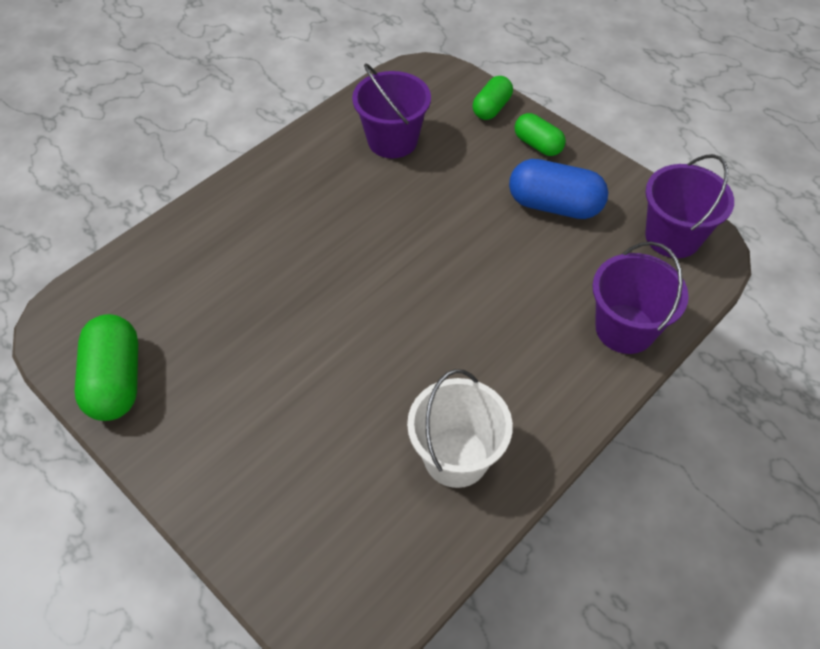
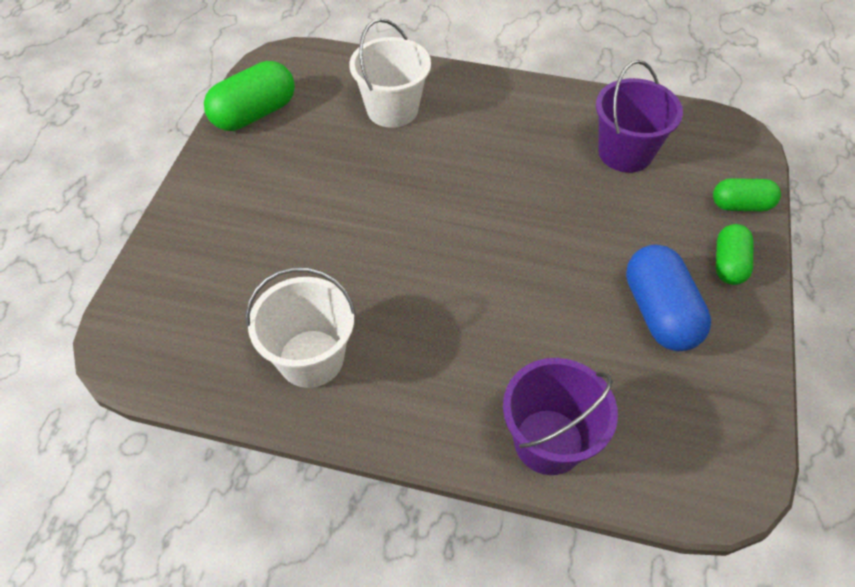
camera: 60 degrees right, 0 degrees up
purple bucket [645,154,734,258] -> none
none -> white bucket [349,19,431,128]

